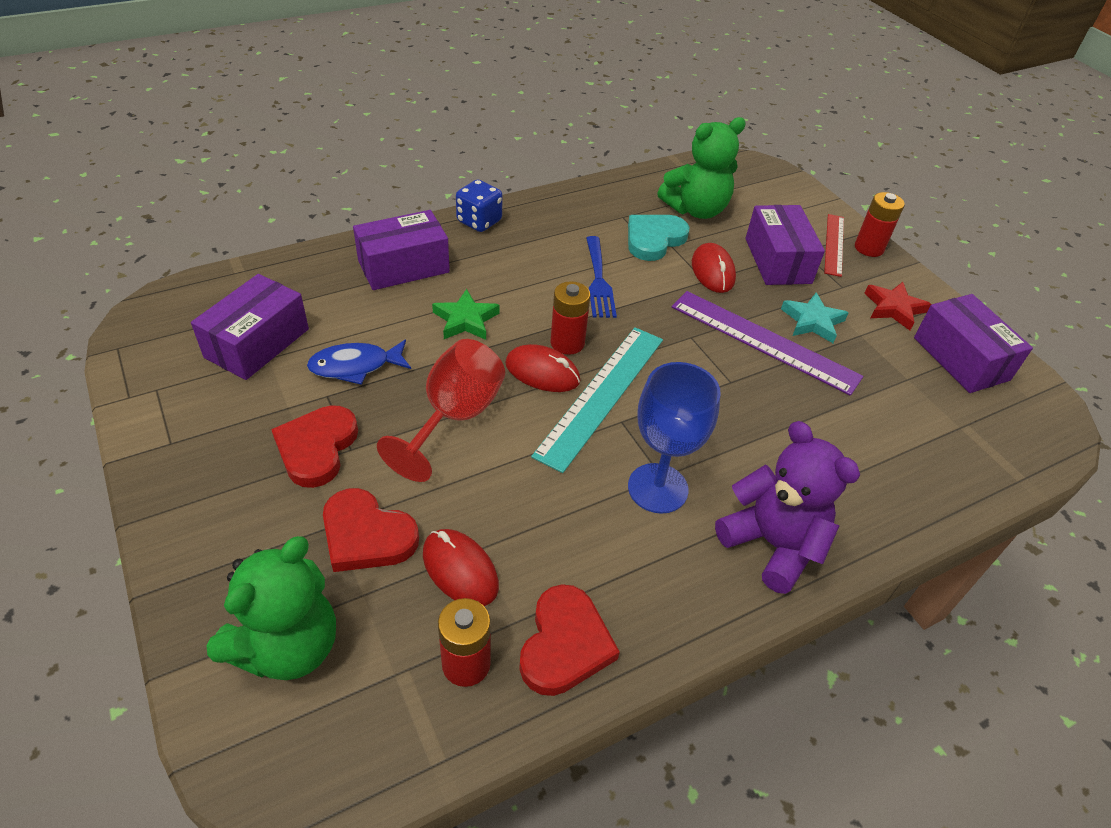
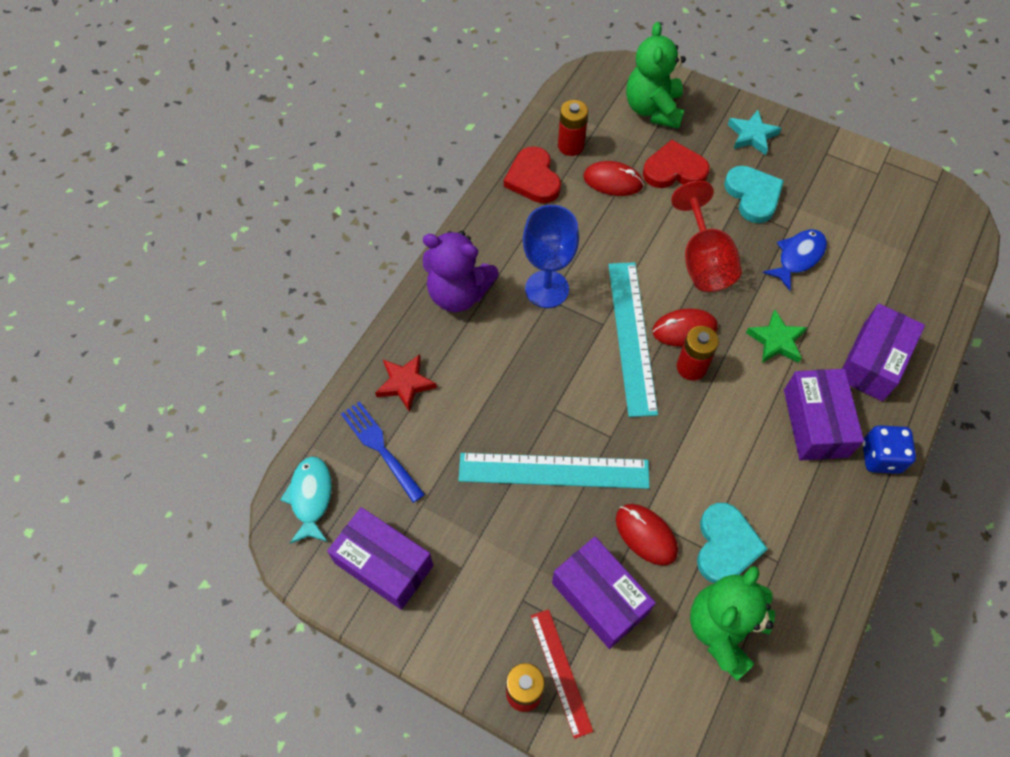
camera: 150 degrees right, 15 degrees up
purple box [191,274,309,380] -> purple box moved to [784,369,864,460]
red heart [271,405,358,488] -> turquoise heart [724,166,784,223]
blue fork [586,236,617,318] -> blue fork moved to [341,401,425,503]
purple ruler [672,291,863,396] -> turquoise ruler [459,453,650,489]
turquoise star [781,292,849,343] -> turquoise star moved to [728,110,782,155]
red star [865,282,931,330] -> red star moved to [375,354,437,412]
none -> turquoise fish [280,456,332,544]

